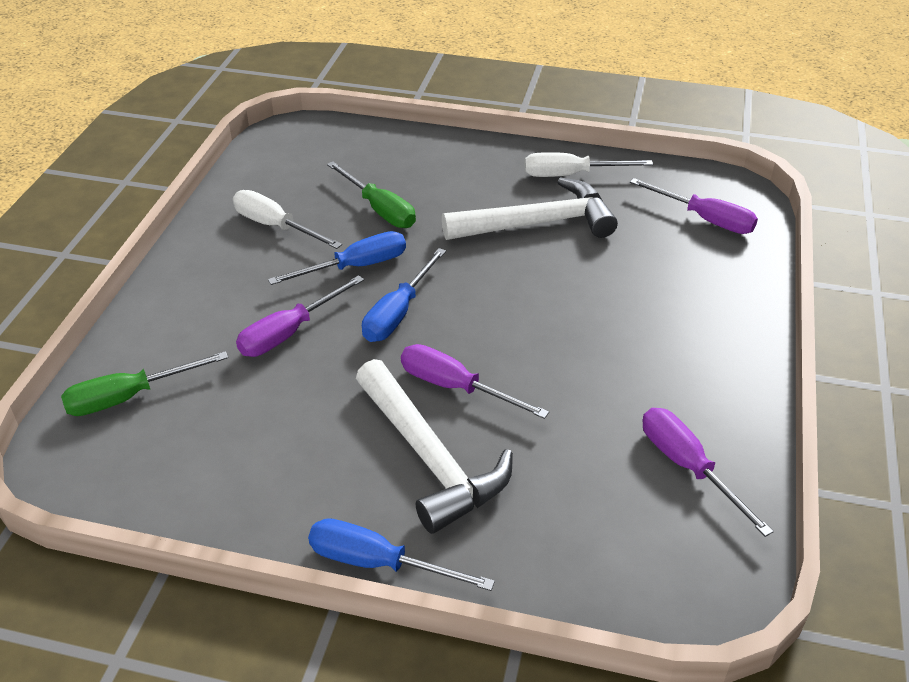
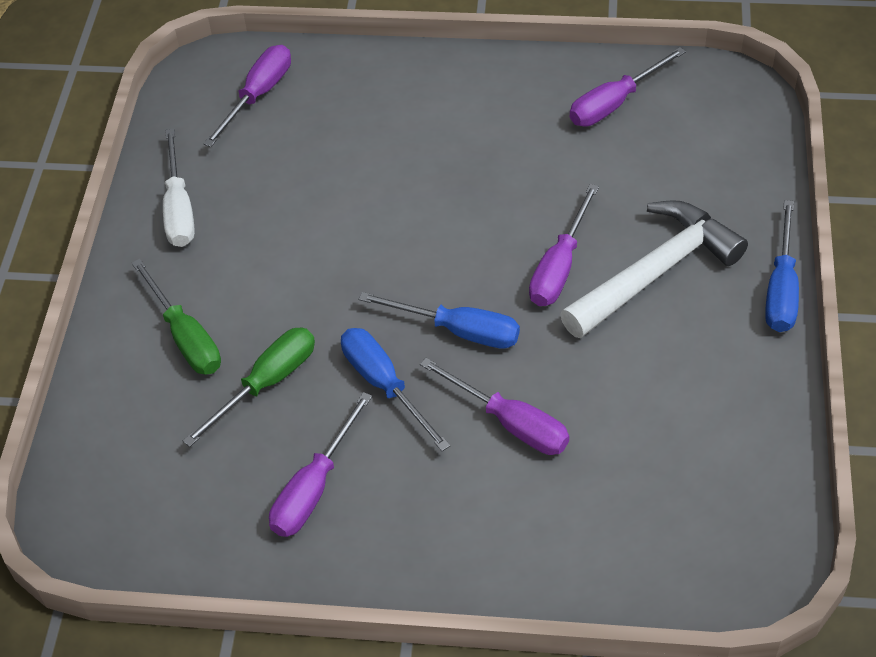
camera: 95 degrees left, 10 degrees up
green screwdriver [61,351,228,416] -> green screwdriver moved to [132,259,221,374]
white screwdriver [233,190,342,249] -> purple screwdriver [269,392,372,537]
white hammer [442,178,618,240] -> none

